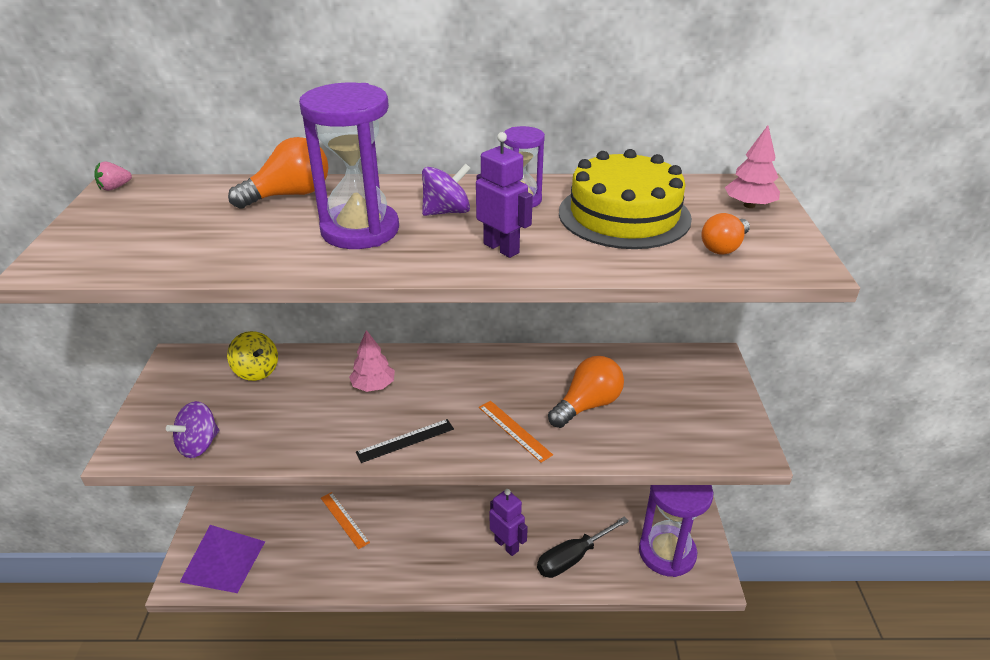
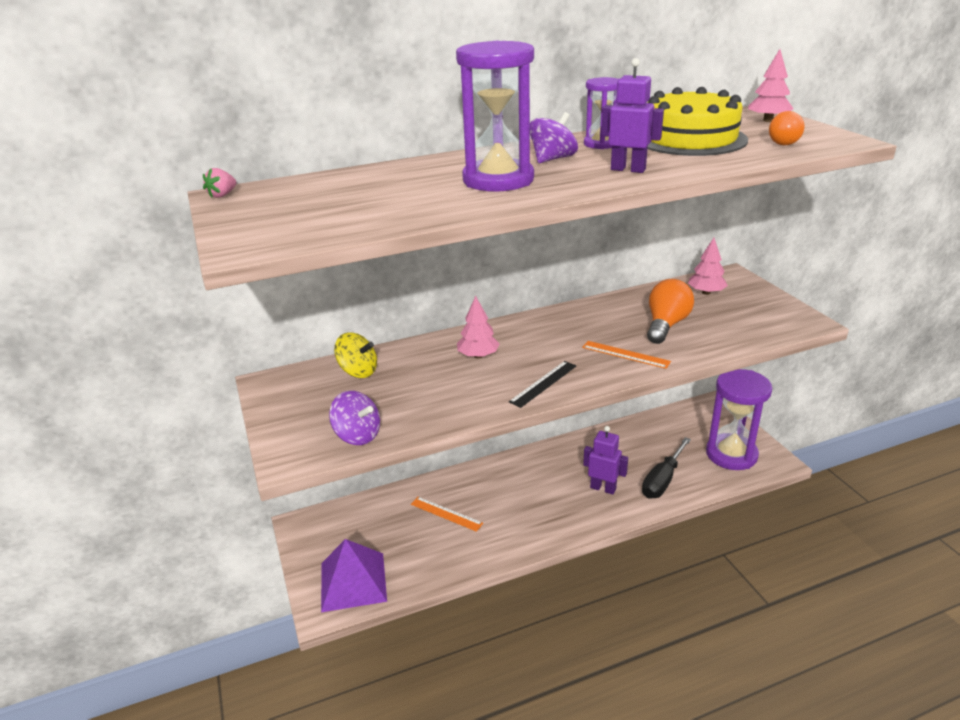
camera: 20 degrees left, 5 degrees down
purple spinning top [166,401,219,458] -> purple spinning top turned 75 degrees counterclockwise [329,391,380,445]
orange light bulb [228,137,329,209] -> none
none -> pink tree [688,238,728,295]

